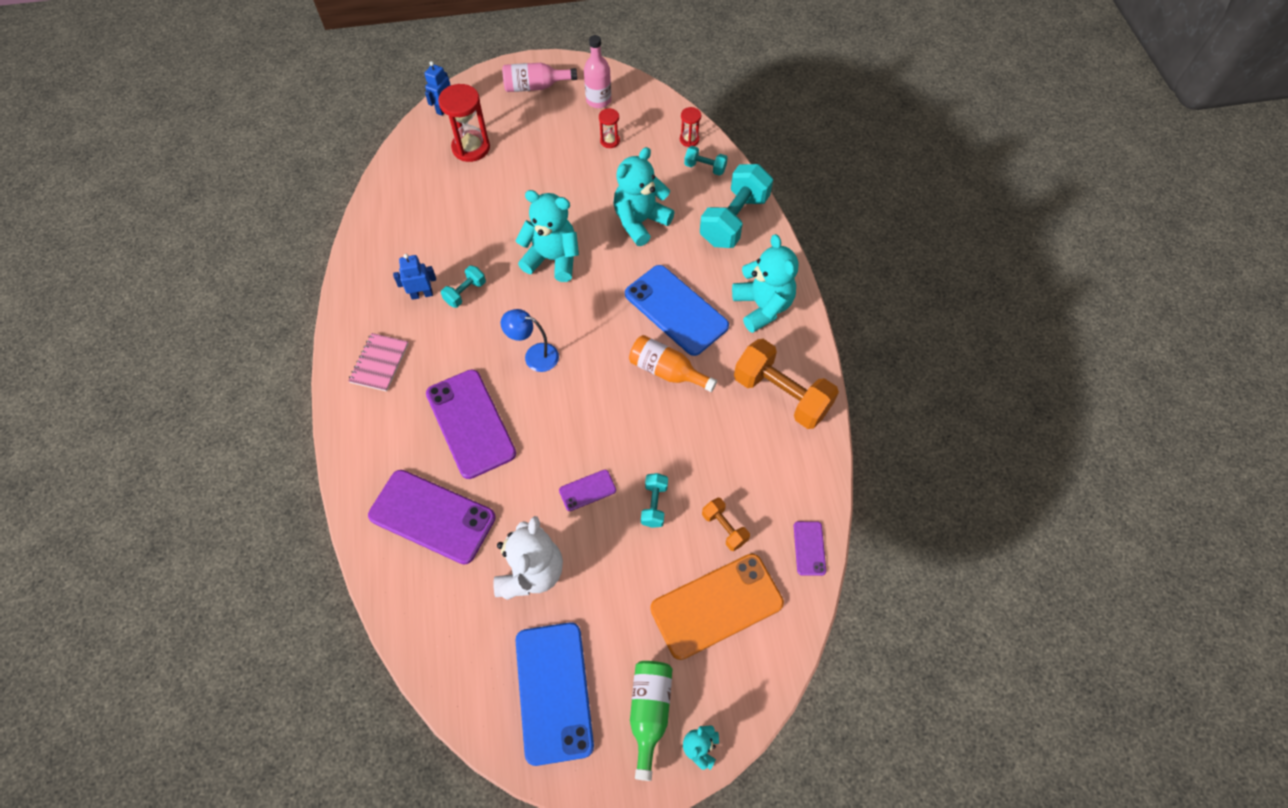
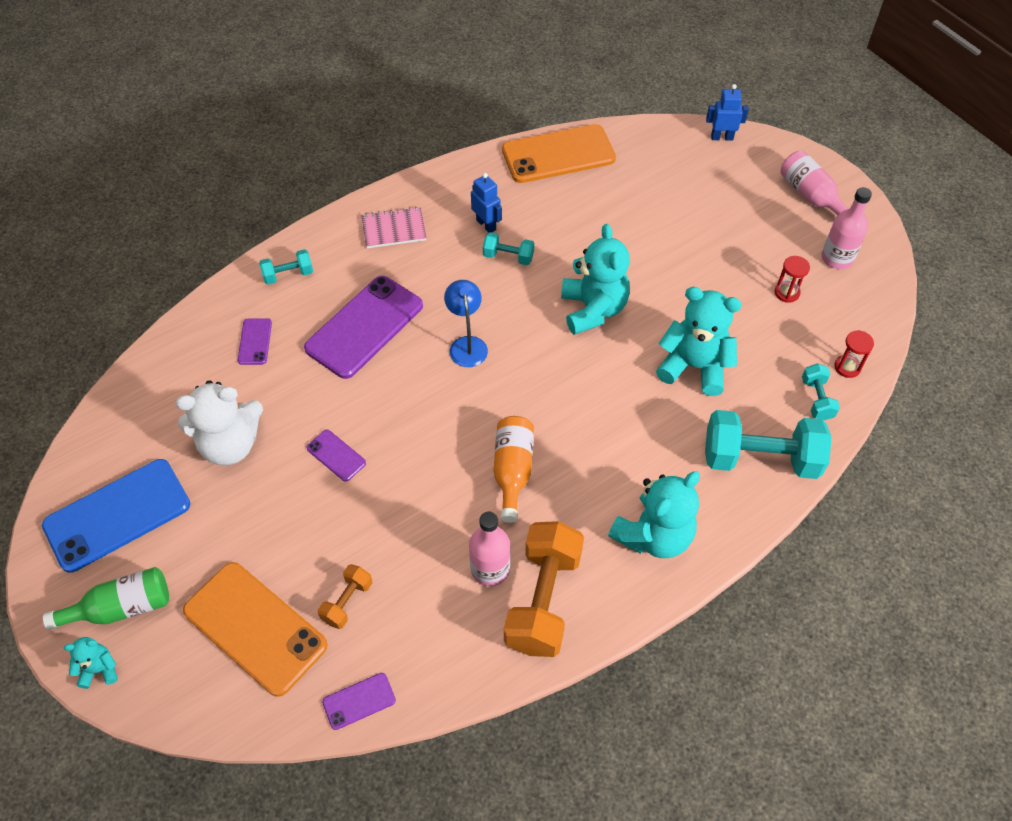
camera: 65 degrees right, 5 degrees down
purple phone [368,470,496,564] -> purple phone [238,318,272,365], size x0.46
red hourglass [438,84,490,162] -> none
blue phone [625,265,729,356] -> none
turquoise dumbbell [641,473,668,528] -> turquoise dumbbell moved to [259,249,313,285]
none -> pink bottle [469,511,510,586]
none -> orange phone [502,124,616,183]

